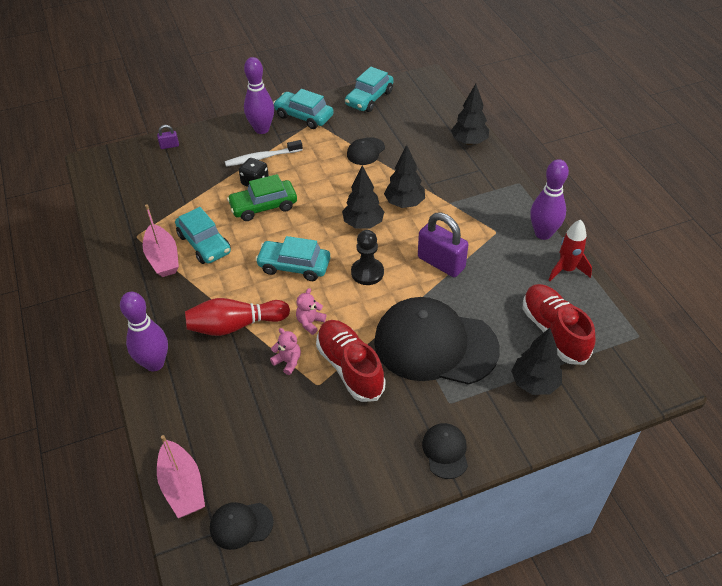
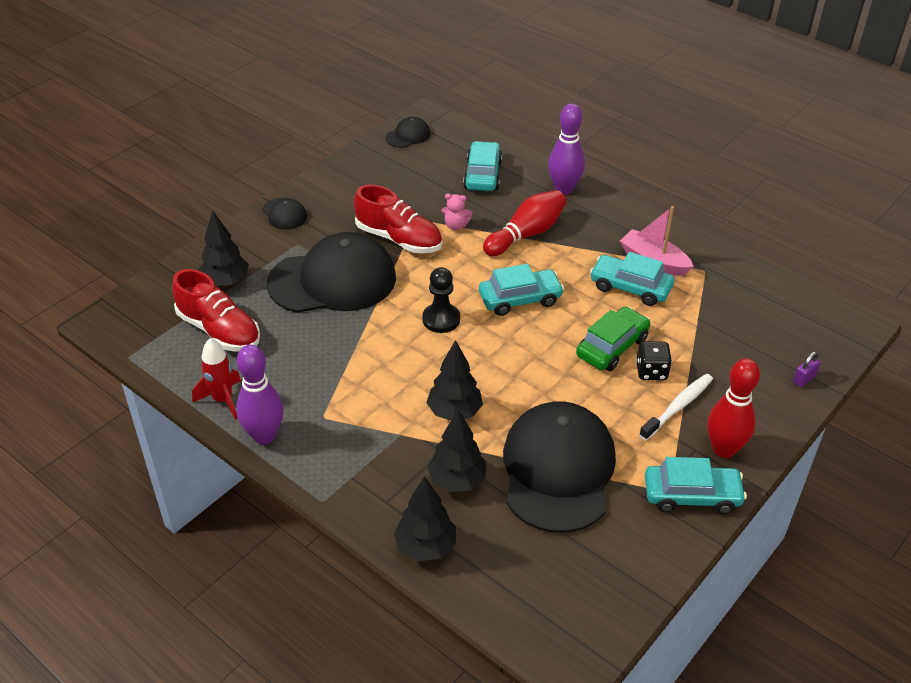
camera: 150 degrees right, 5 degrees down
pink boat [157,435,205,518] -> none
purple bowling pin [244,57,274,134] -> red bowling pin [707,358,760,458]
pink teddy bear [296,288,326,335] -> none
black tree [342,165,384,229] -> black tree moved to [427,409,486,492]
turquoise car [345,67,394,112] -> turquoise car moved to [463,141,502,191]
black cap [347,137,385,165] -> black cap [503,401,616,533], size x2.32
purple padlock [418,212,468,277] -> none

